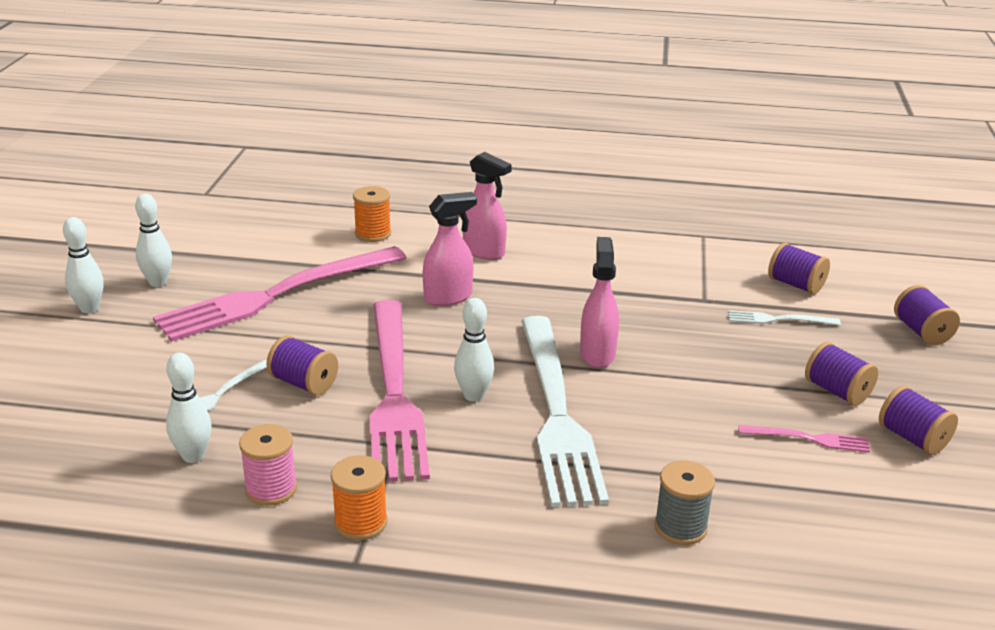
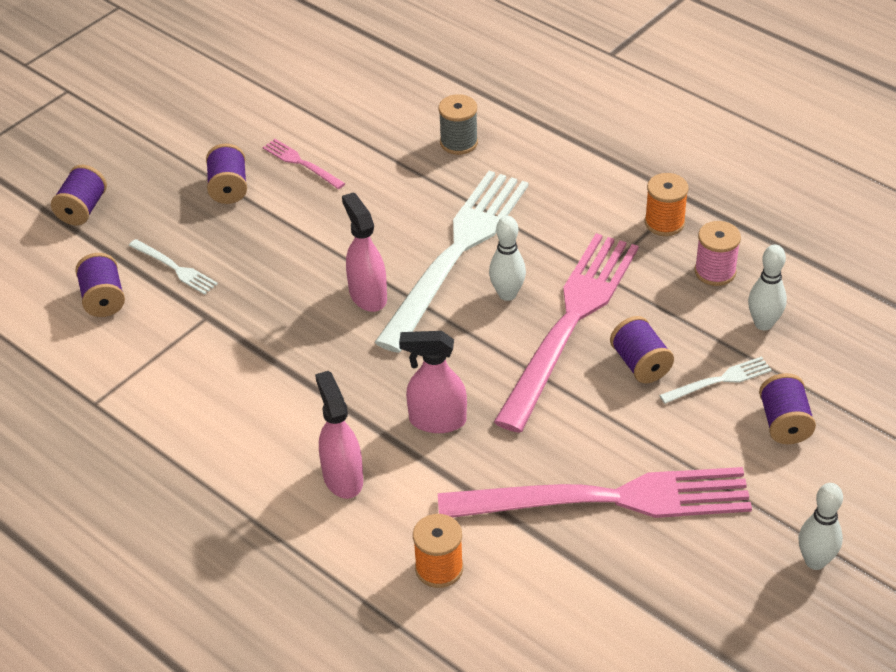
camera: 145 degrees left, 15 degrees up
white bowling pin [135,194,172,287] -> none
pink spray bottle [580,237,619,368] -> pink spray bottle turned 120 degrees clockwise [342,192,387,312]
purple spool [879,385,958,455] -> purple spool moved to [759,373,816,444]

